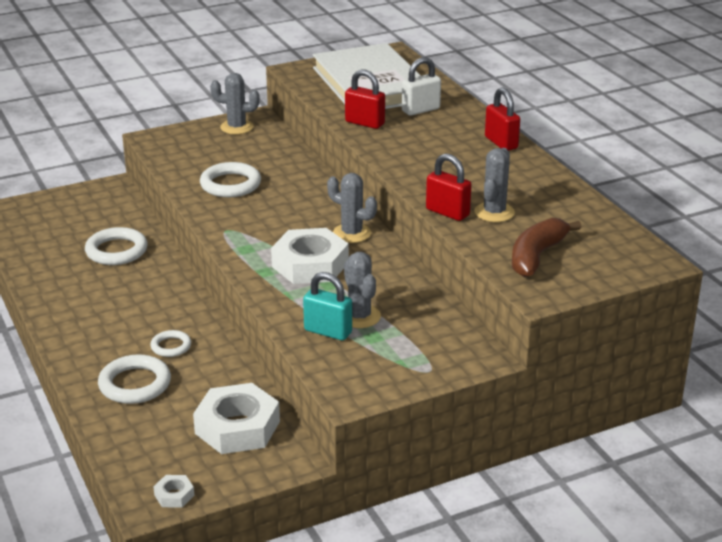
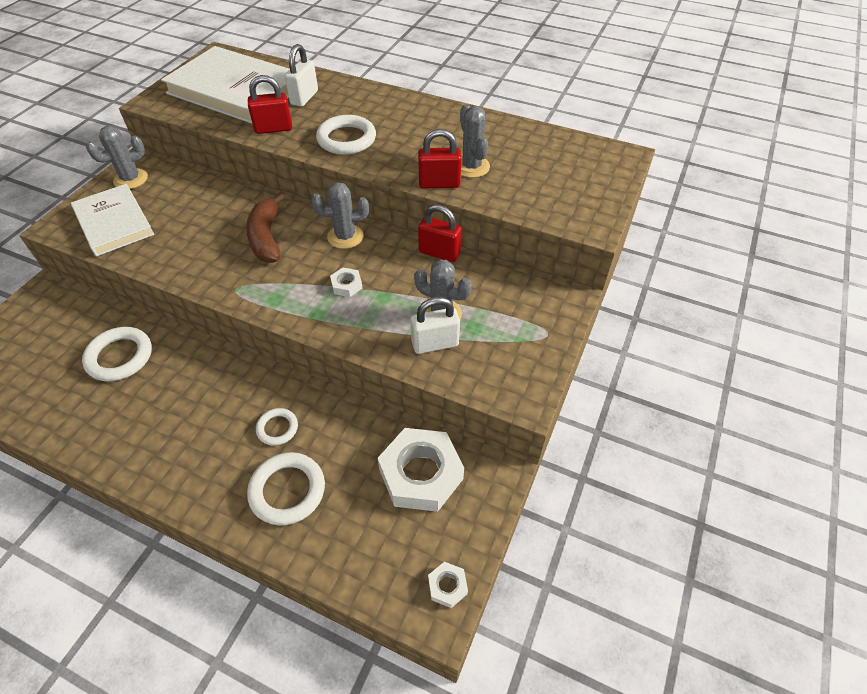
camera: 40 degrees left, 20 degrees up
white ring [200,162,261,197] -> white ring moved to [316,115,376,155]
white nut [271,228,349,284] -> white nut [330,267,362,297], size x0.44
turquoise padlock [303,272,352,340] -> white padlock [411,297,460,354]
red padlock [485,87,520,151] -> red padlock moved to [418,204,462,262]
brown banana [512,218,581,277] -> brown banana moved to [246,193,284,263]
none -> white book [71,184,154,256]

